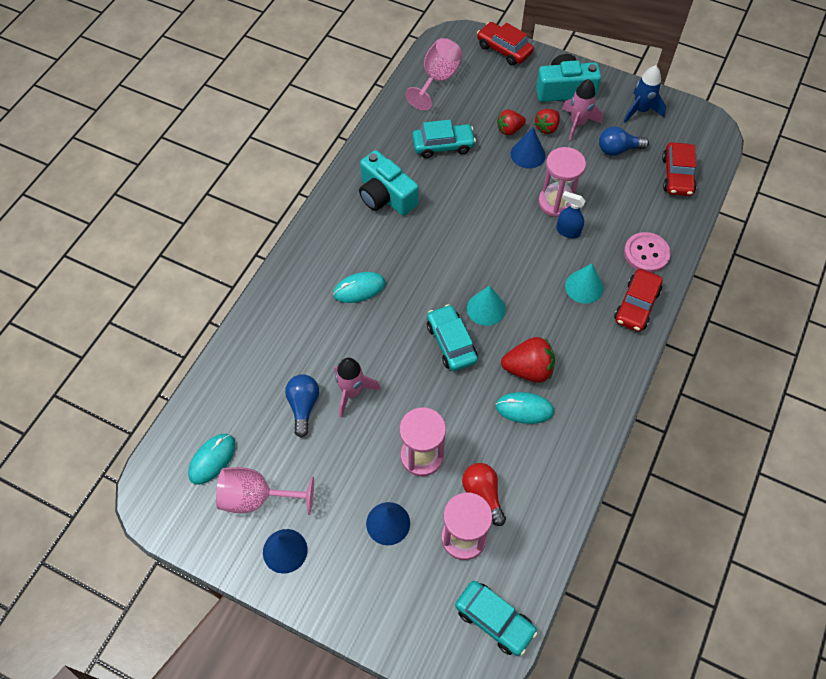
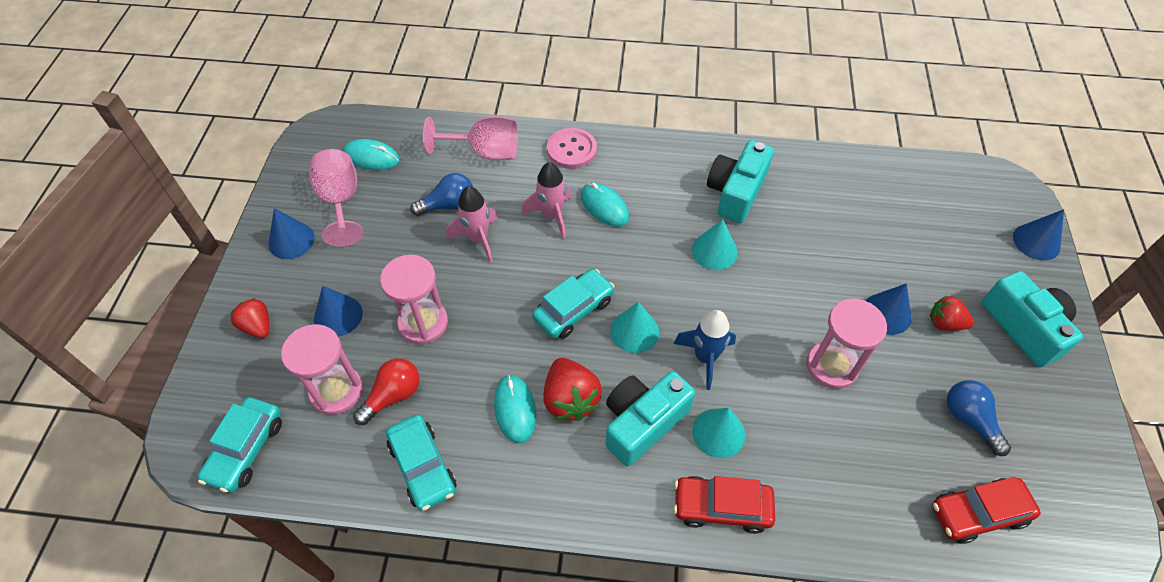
camera: 70 degrees right, 5 degrees down
pink goblet [405,38,463,110] -> pink goblet moved to [423,116,518,161]
turquoise car [412,120,476,158] -> turquoise car moved to [386,414,457,511]
red car [477,22,534,65] -> blue cone [1013,209,1064,260]
red strawberry [497,110,526,135] -> red strawberry moved to [230,298,269,338]
blue spray bottle [556,191,586,238] -> none
pink rocket [562,79,603,141] -> pink rocket moved to [521,162,572,239]
blue rocket [624,65,666,123] -> blue rocket moved to [673,310,736,390]
pink button [624,232,671,273] -> pink button moved to [547,128,597,169]
none -> turquoise camera [606,371,695,466]
none -> turquoise cone [692,219,738,270]

